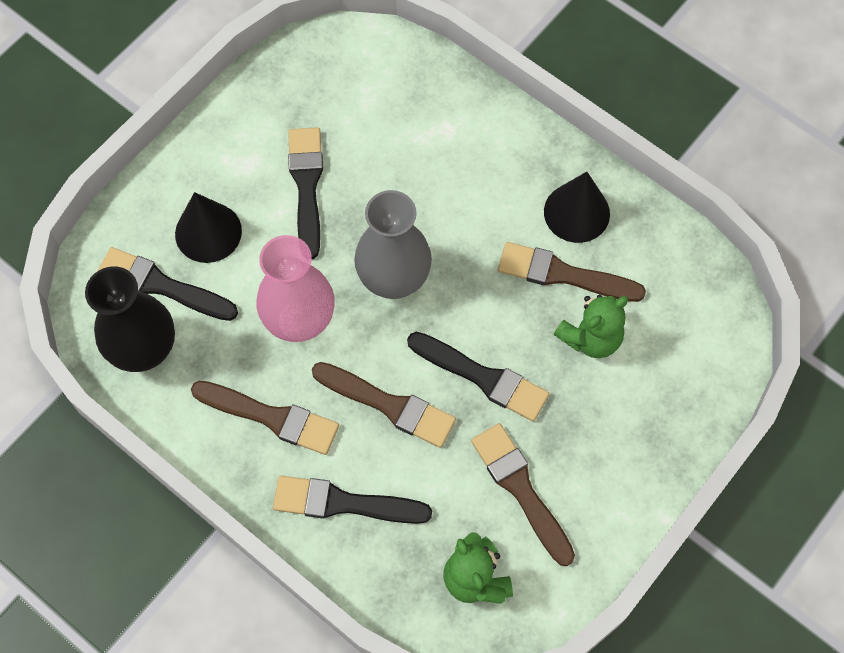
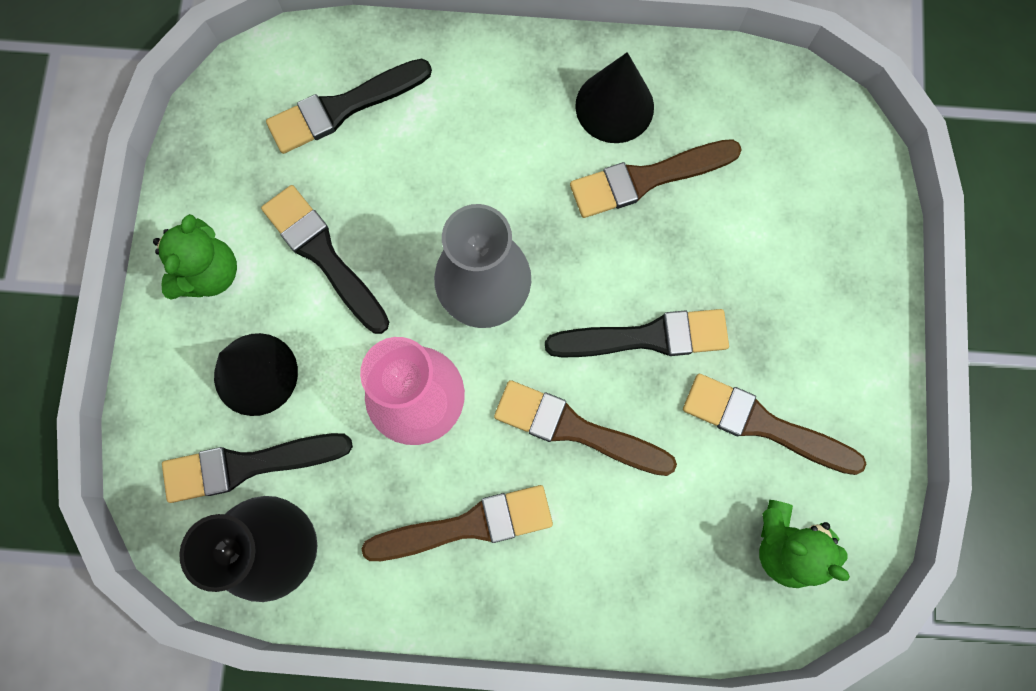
camera: 35 degrees left, 10 degrees up
black brush [273,476,432,524] -> black brush moved to [266,59,432,154]
brown brush [312,362,456,448] -> brown brush turned 150 degrees counterclockwise [494,380,677,476]
green teddy bear [554,295,628,358] -> green teddy bear moved to [153,214,237,300]

